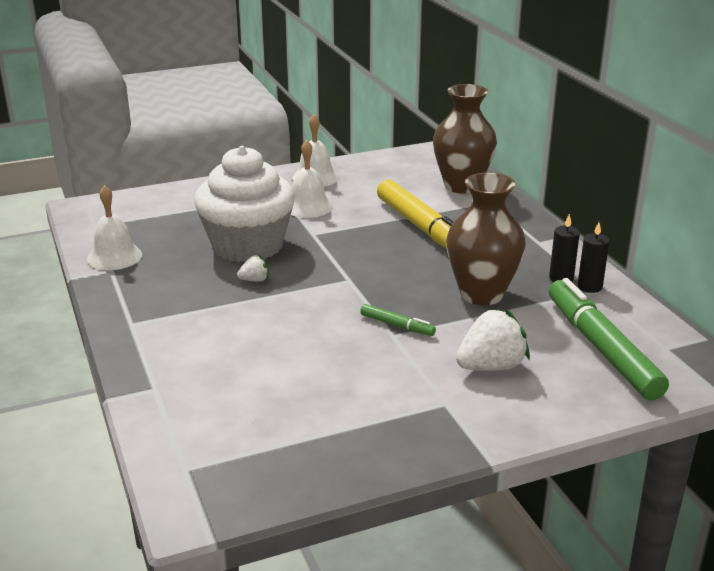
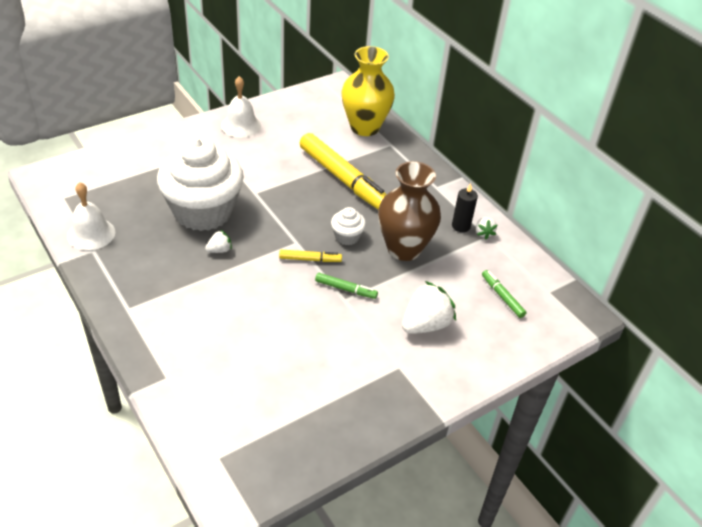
camera: 15 degrees left, 15 degrees up
white bell [291,140,333,218] -> none
brown vase [433,84,497,194] -> yellow vase [341,46,395,136]
green marker [549,278,669,400] -> green marker [482,270,526,318], size x0.44
black candle [578,222,609,293] -> white strawberry [476,217,497,239]
none -> yellow marker [279,250,342,262]
none -> white cupcake [331,207,366,245]

